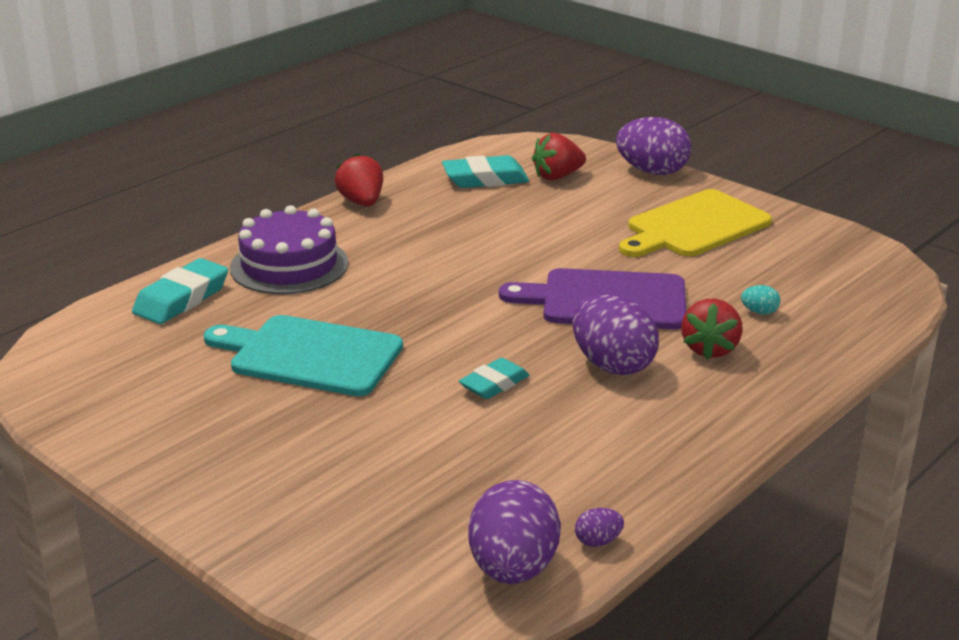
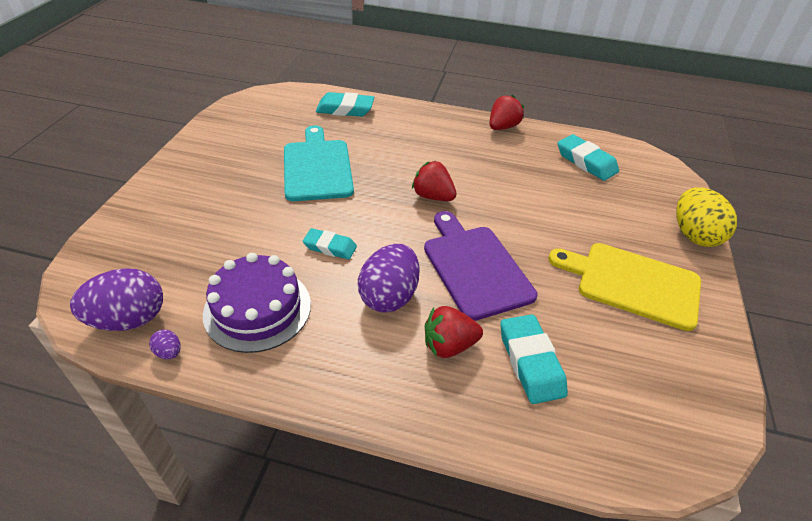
camera: 60 degrees right, 15 degrees up
purple cake [230,205,348,294] -> purple cake moved to [203,253,311,353]
red strawberry [532,133,586,181] -> red strawberry moved to [412,161,457,201]
purple egg [616,117,692,175] -> yellow egg [676,187,737,247]
turquoise egg [741,285,780,315] -> turquoise eraser [500,314,568,404]

